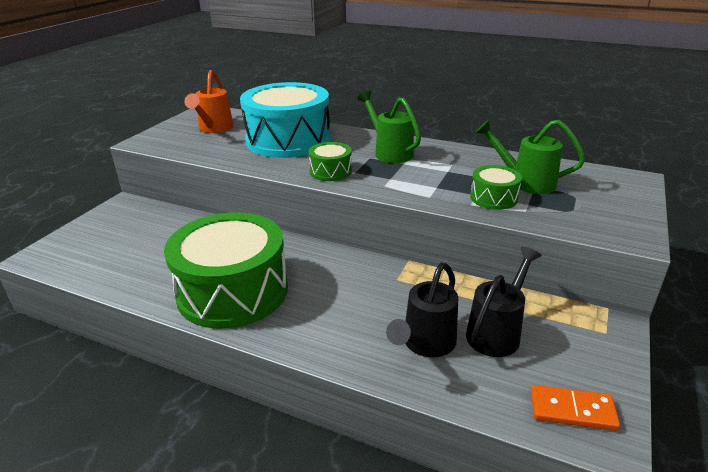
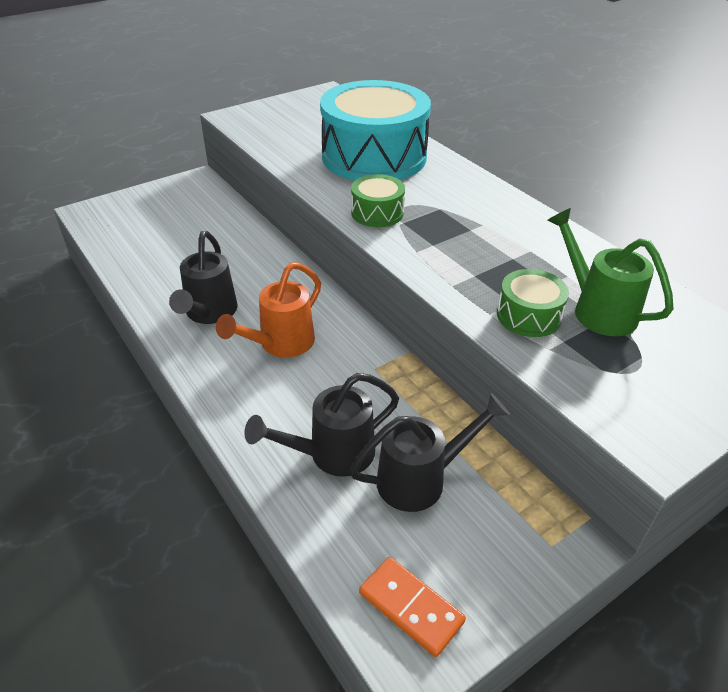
camera: 30 degrees right, 10 degrees up
green drum [164,212,288,329] -> black watering can [169,231,238,324]
orange watering can [184,70,234,133] -> orange watering can moved to [216,262,321,358]
green watering can [357,90,421,163] -> none

